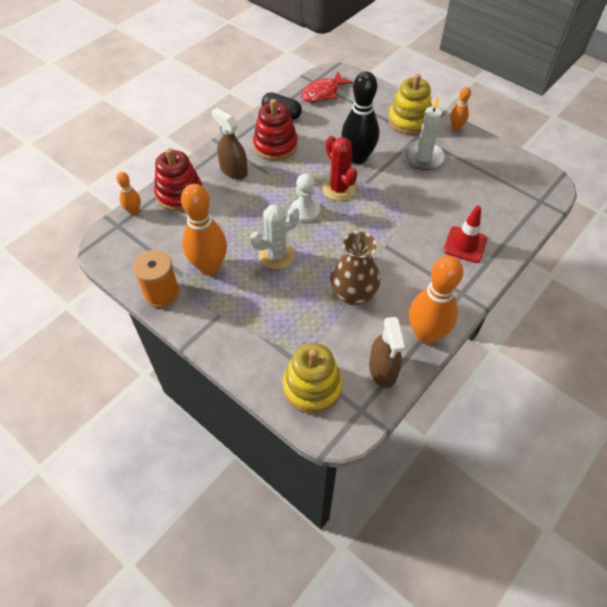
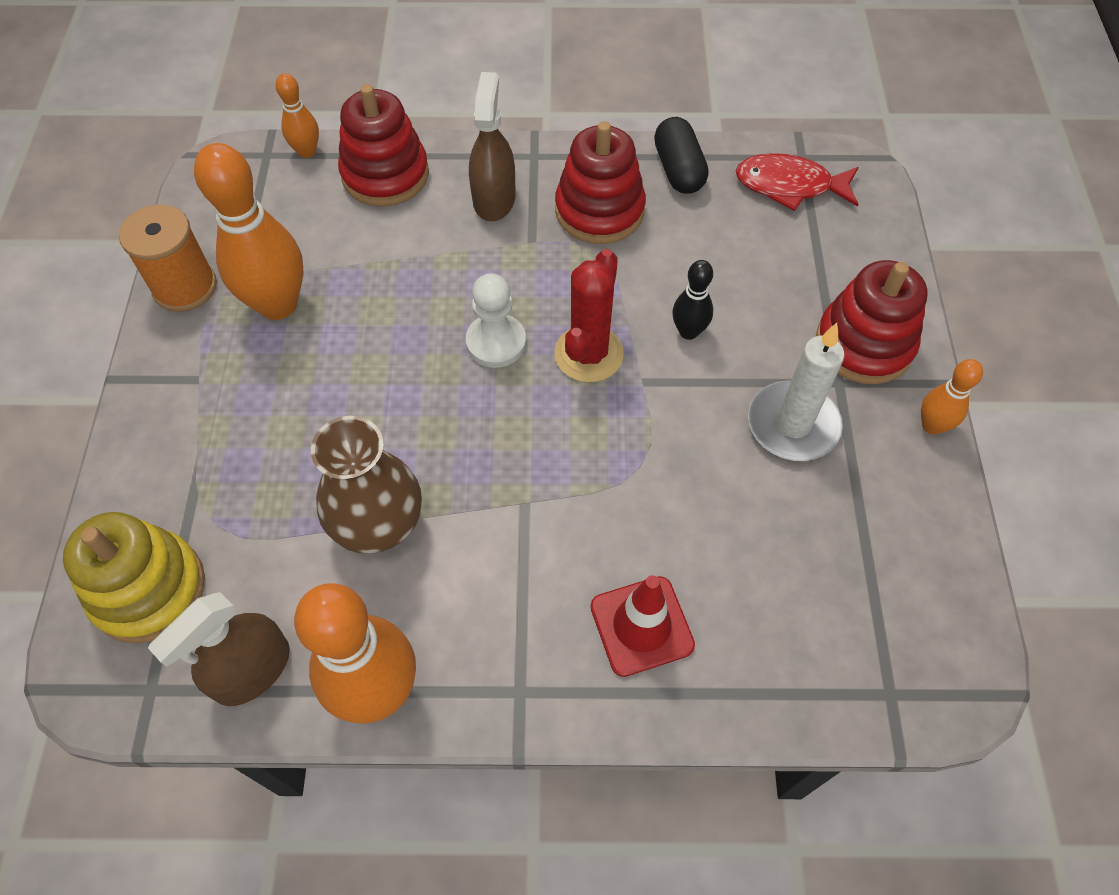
camera: 50 degrees right, 5 degrees up
white cactus [250,204,299,269] -> none
black bowling pin [341,71,379,164] -> black bowling pin [672,260,713,340], size x0.50
yellow stacking toy [388,74,432,135] -> red stacking toy [816,260,927,384]

